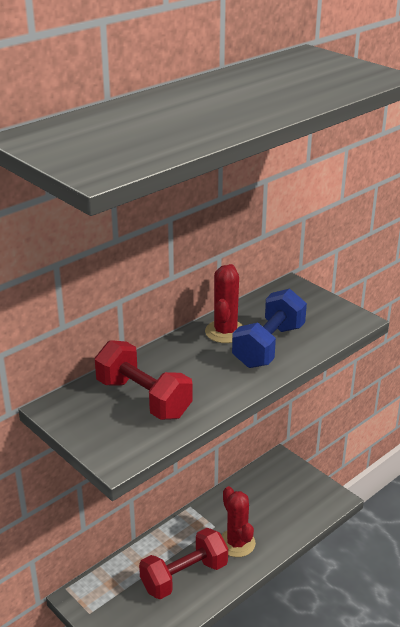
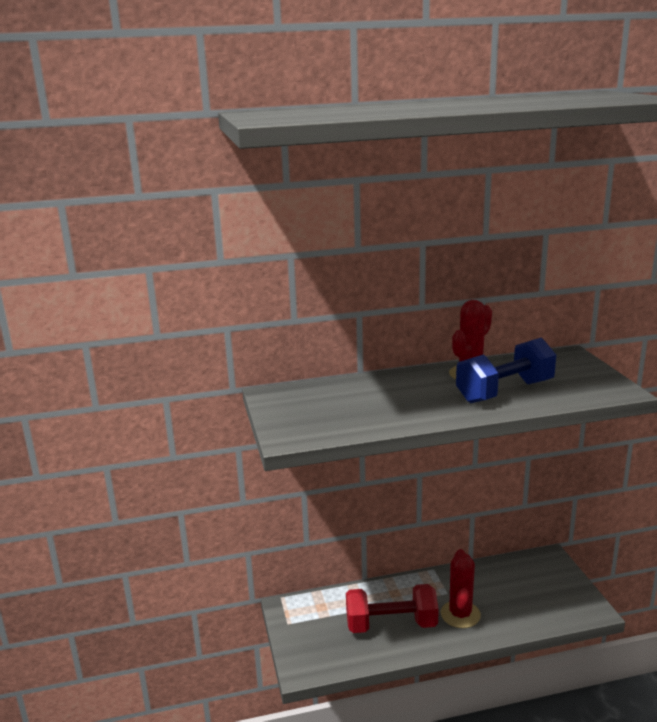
camera: 30 degrees right, 10 degrees down
red dumbbell [95,340,193,420] -> none

